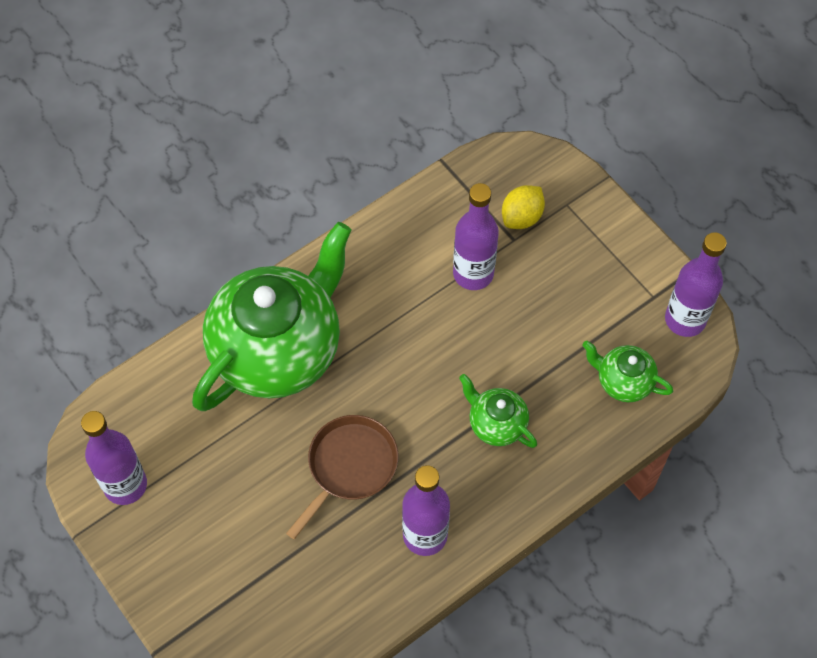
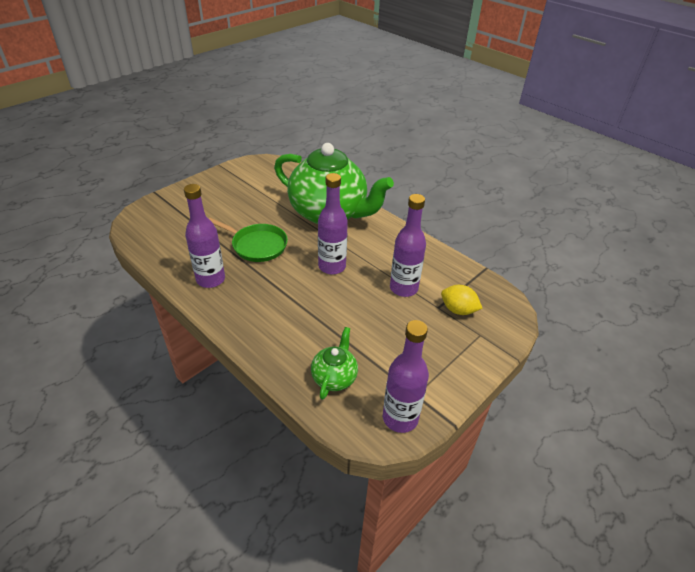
camera: 80 degrees right, 20 degrees down
purple bottle [81,411,147,505] -> purple bottle moved to [318,173,348,274]
brown pan [286,415,398,539] -> green pan [208,218,288,262]
green teapot [459,374,537,448] -> none

